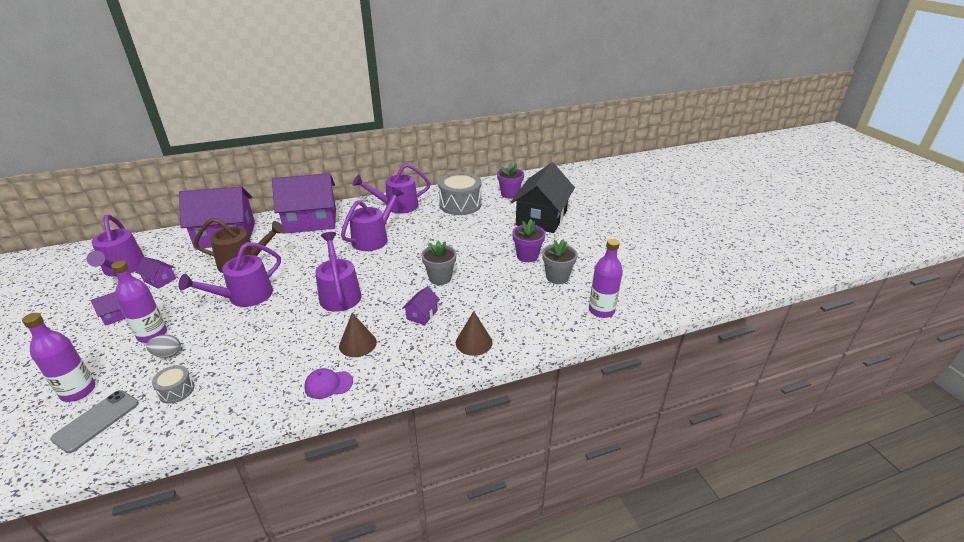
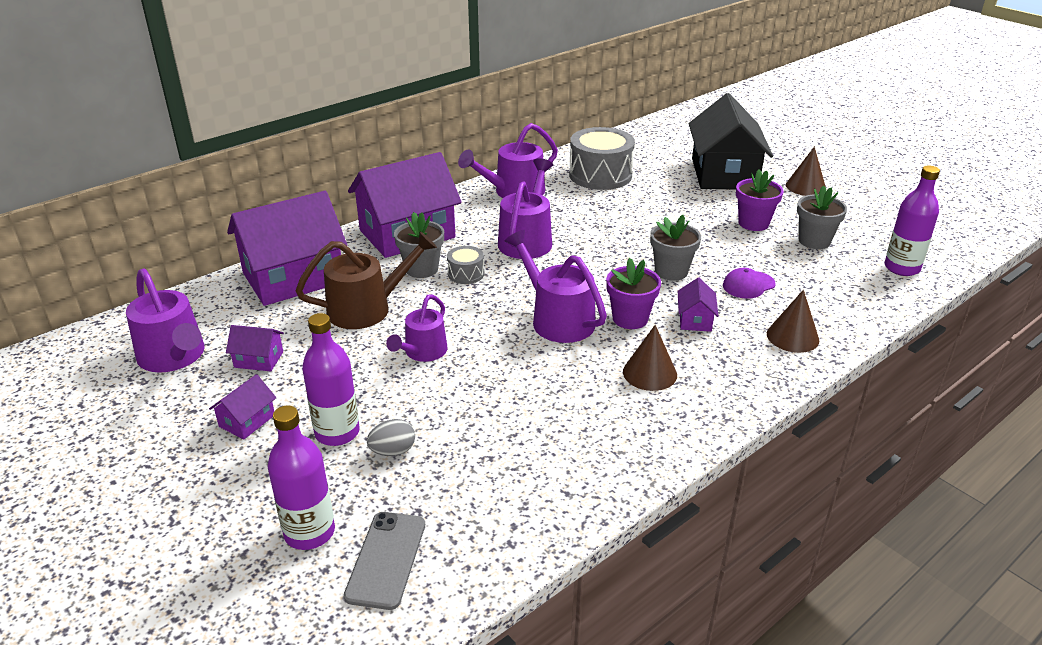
camera: 20 degrees left, 0 degrees up
grey drum [152,365,194,404] -> grey drum moved to [447,246,484,284]
purple watering can [179,242,281,307] -> purple watering can [386,295,448,362], size x0.65
purple cap [304,368,353,399] -> purple cap moved to [723,268,776,299]
purple flower pot [497,162,524,199] -> purple flower pot moved to [606,258,661,329]
none -> grey flower pot [394,212,444,278]
none -> brown cone [786,147,826,196]

